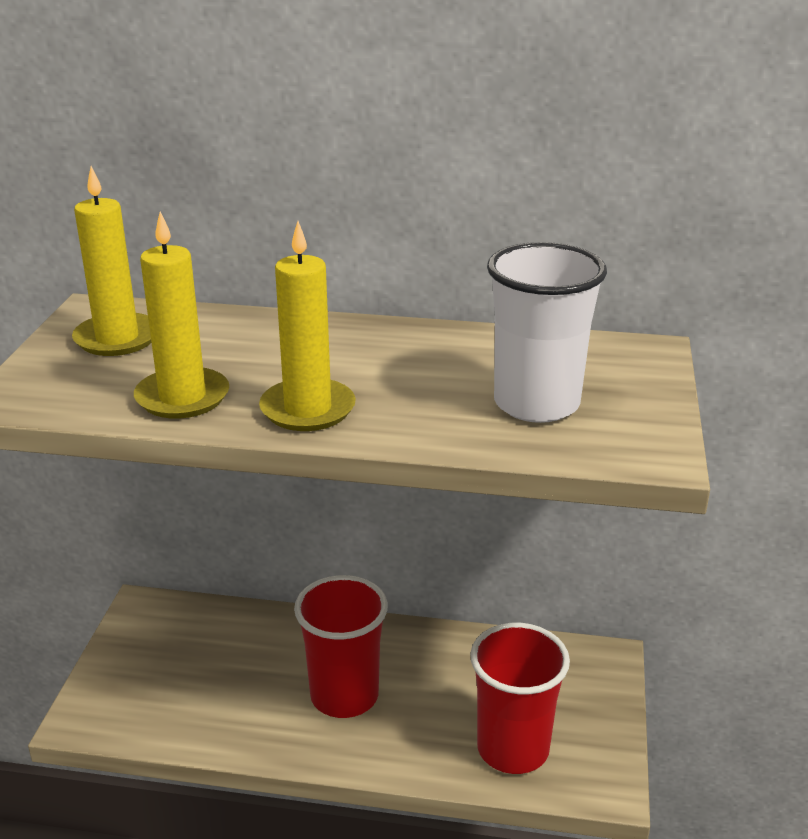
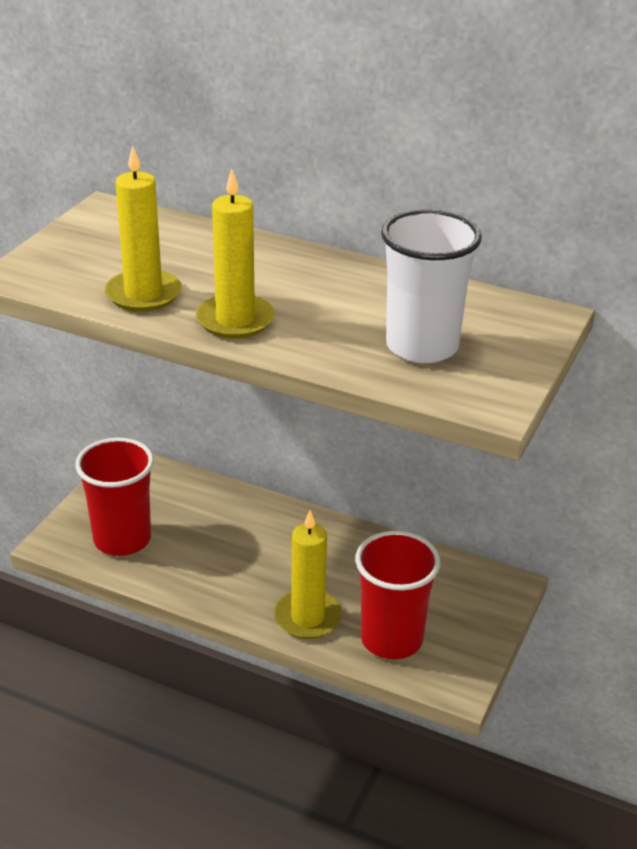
camera: 15 degrees right, 5 degrees up
yellow candle [72,166,151,356] -> yellow candle moved to [274,510,342,639]
red cup [294,575,388,718] -> red cup moved to [75,438,154,556]

